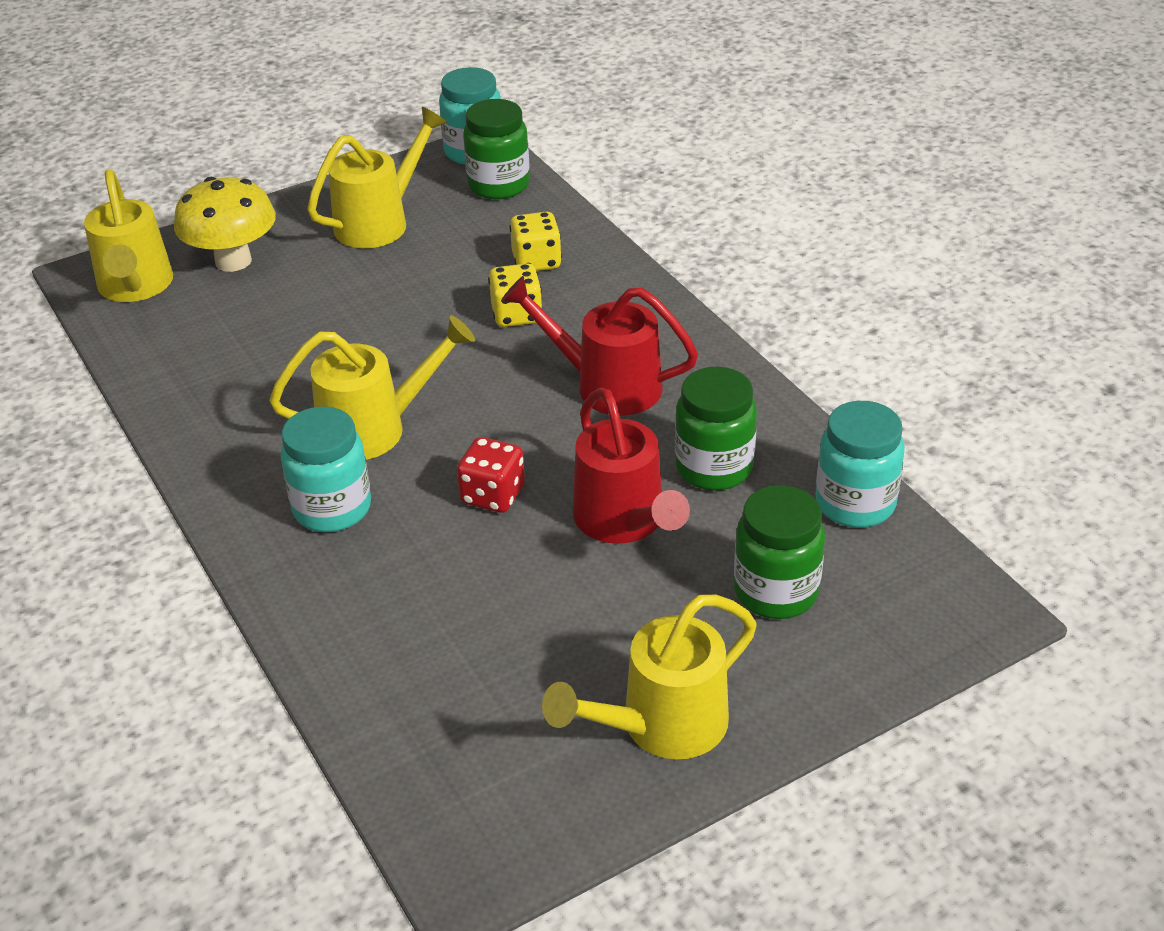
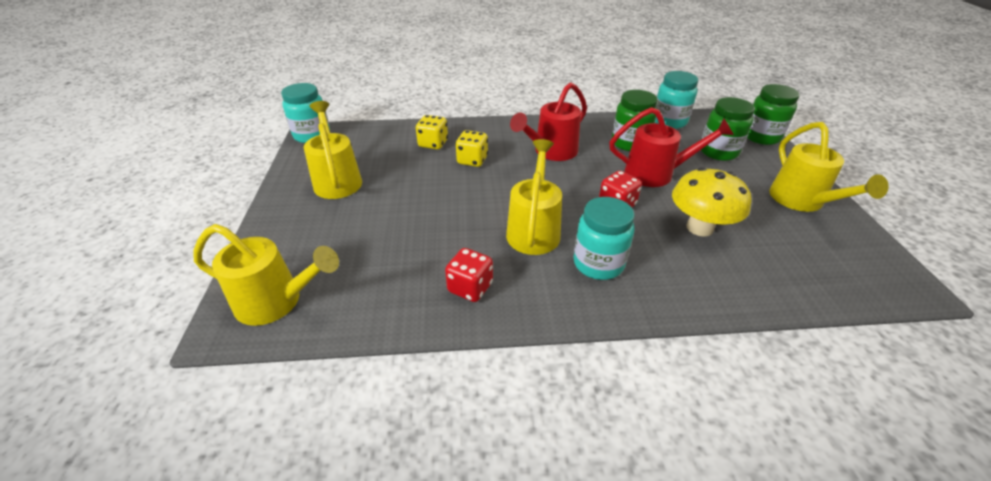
camera: 65 degrees left, 0 degrees up
yellow mushroom [174,177,276,272] -> yellow mushroom moved to [672,167,751,237]
green jar [463,99,530,199] -> green jar moved to [747,84,799,145]
none -> red dice [445,248,493,302]

